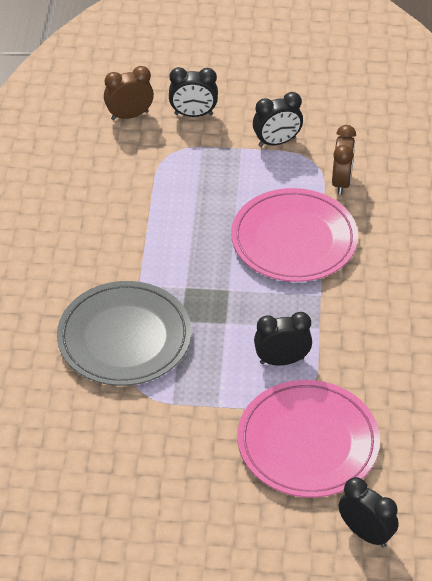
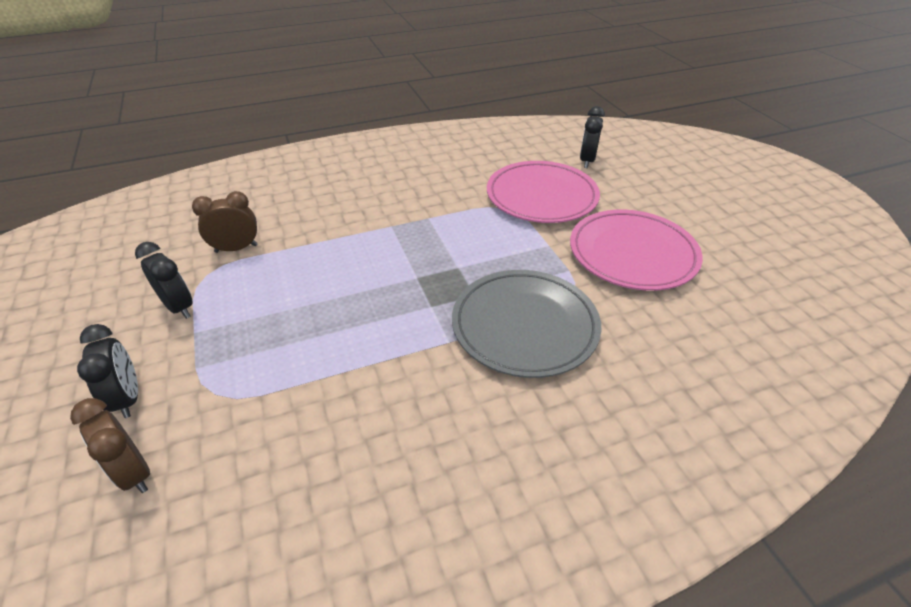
camera: 115 degrees left, 5 degrees down
pink plate [231,188,358,282] -> pink plate moved to [570,210,703,291]
black clock [254,312,312,366] -> none

